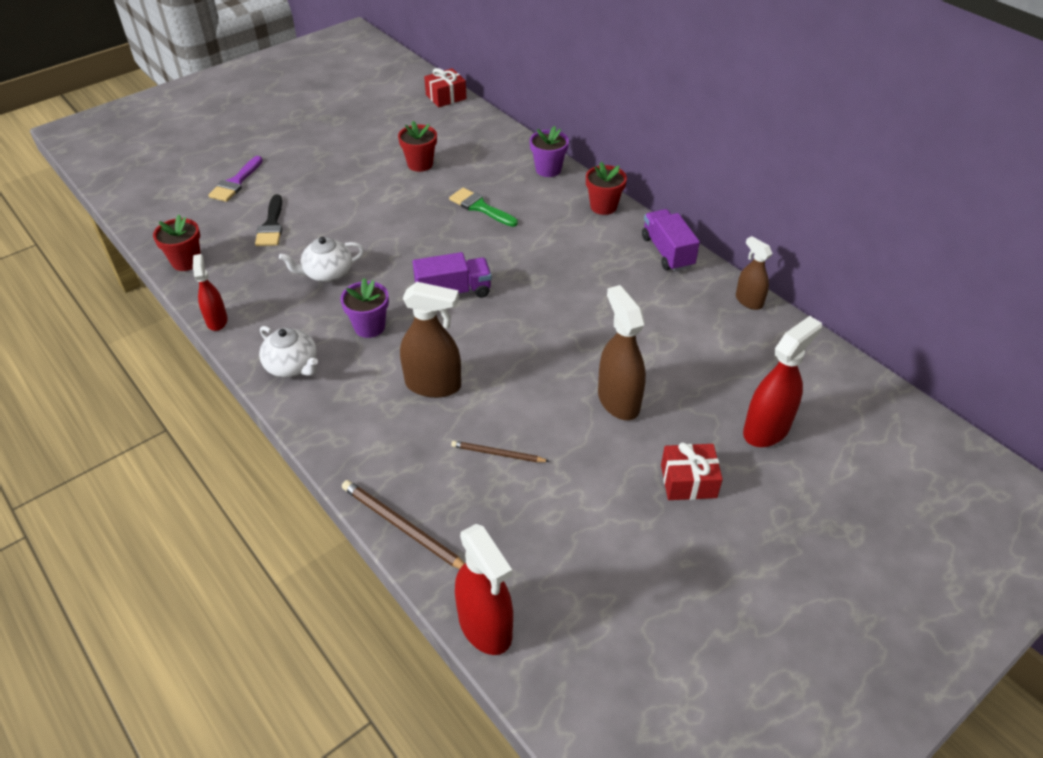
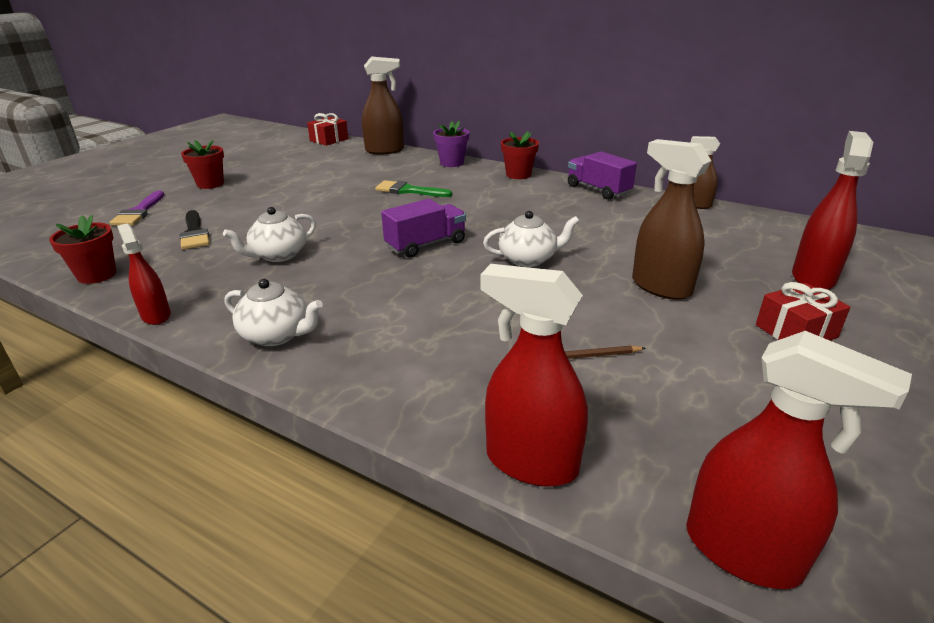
camera: 20 degrees left, 15 degrees down
purple flower pot [340,278,389,338] -> none
brown pencil [342,480,465,569] -> red spray bottle [480,264,588,487]
red flower pot [398,121,437,172] -> red flower pot moved to [181,140,224,189]
brown spray bottle [400,282,461,398] -> brown spray bottle moved to [362,56,404,154]
none -> white teapot [483,211,579,267]

